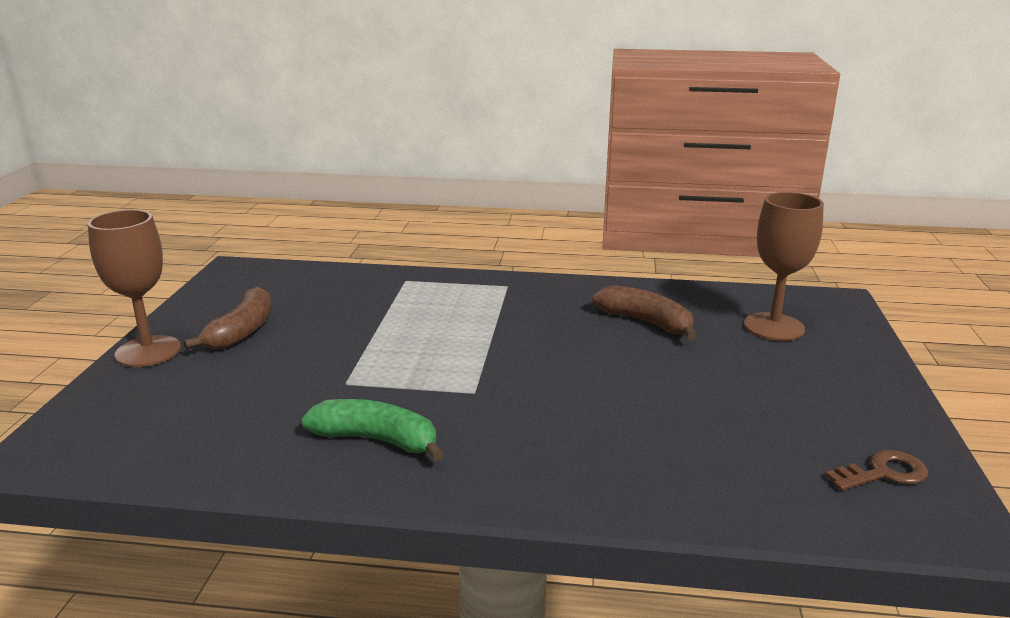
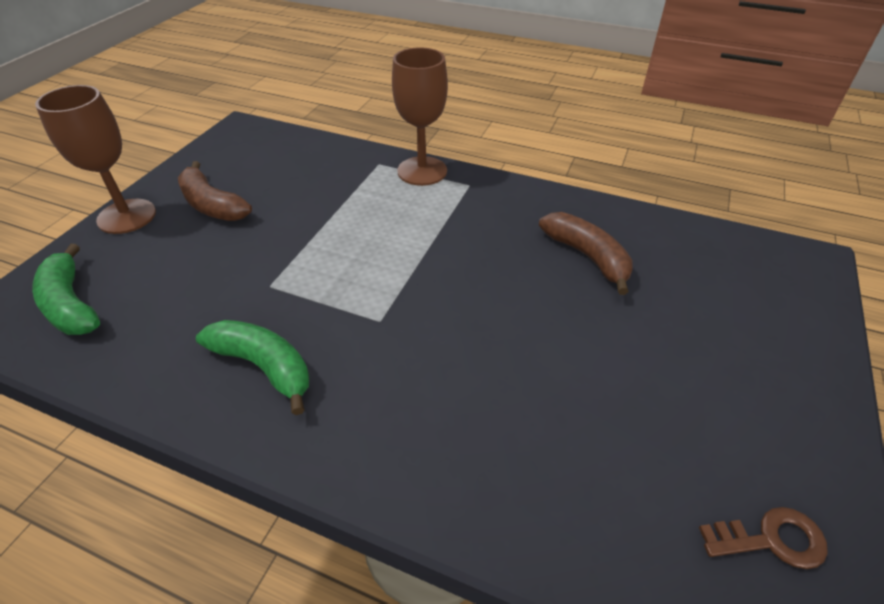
camera: 15 degrees right, 20 degrees up
brown banana [183,286,271,349] -> brown banana turned 105 degrees clockwise [178,161,252,221]
brown goblet [744,192,824,341] -> brown goblet moved to [392,47,448,186]
none -> green banana [32,244,100,335]

